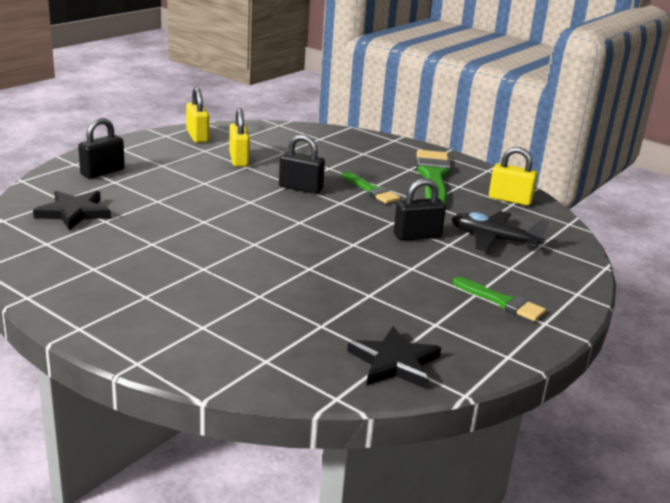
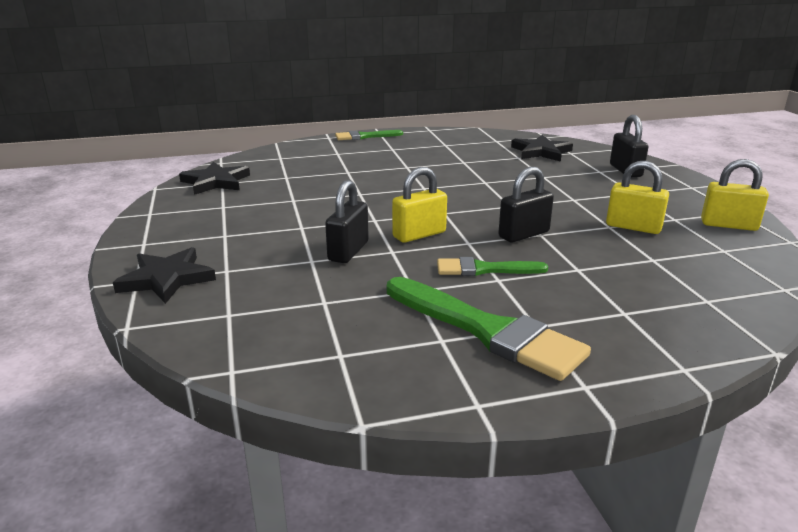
camera: 130 degrees right, 0 degrees up
black plane [452,211,549,251] -> none
green brush [453,277,546,321] -> green brush moved to [335,130,403,140]
yellow padlock [489,147,538,206] -> yellow padlock moved to [392,167,447,243]
none -> black star [113,247,216,304]

